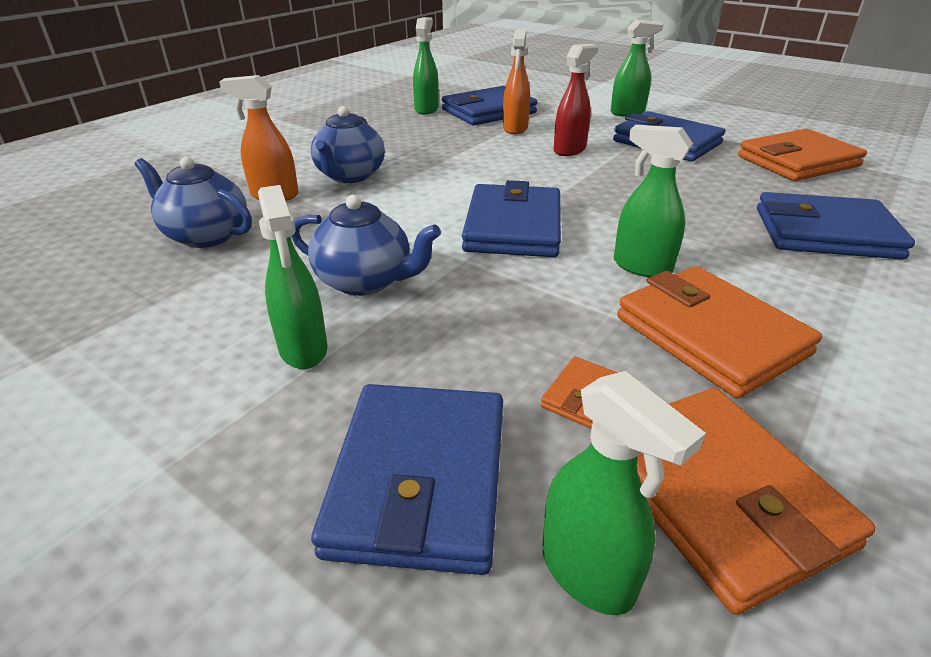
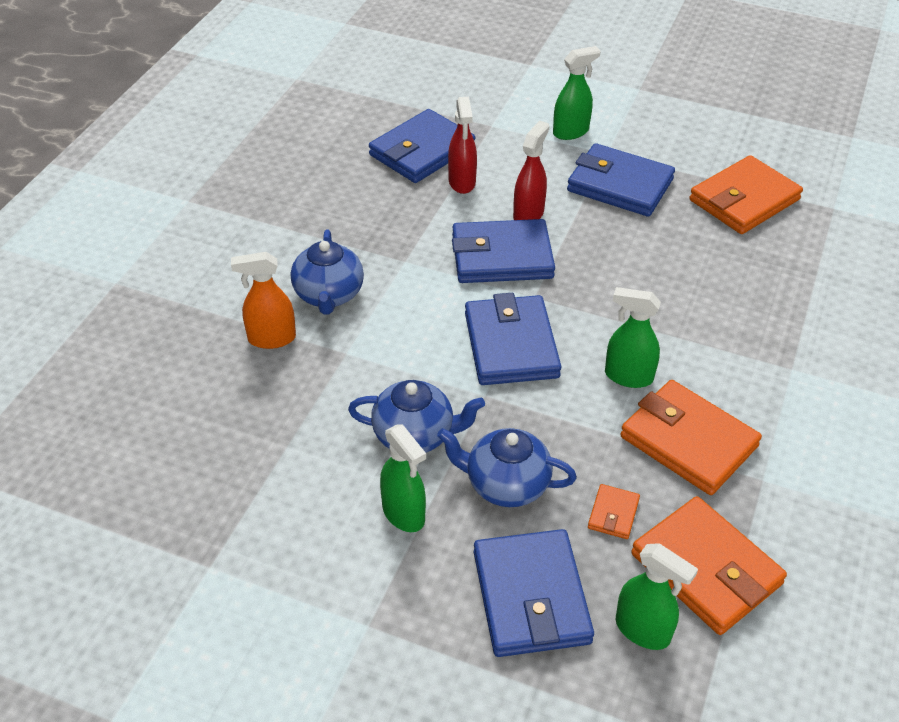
camera: 15 degrees left, 10 degrees up
blue teapot [134,157,252,248] -> blue teapot moved to [437,428,577,507]
green spray bottle [413,17,439,115] -> none
orange spray bottle [503,29,530,134] -> red spray bottle [448,97,477,194]
blue wallet [757,192,915,260] -> blue wallet moved to [452,219,555,283]

